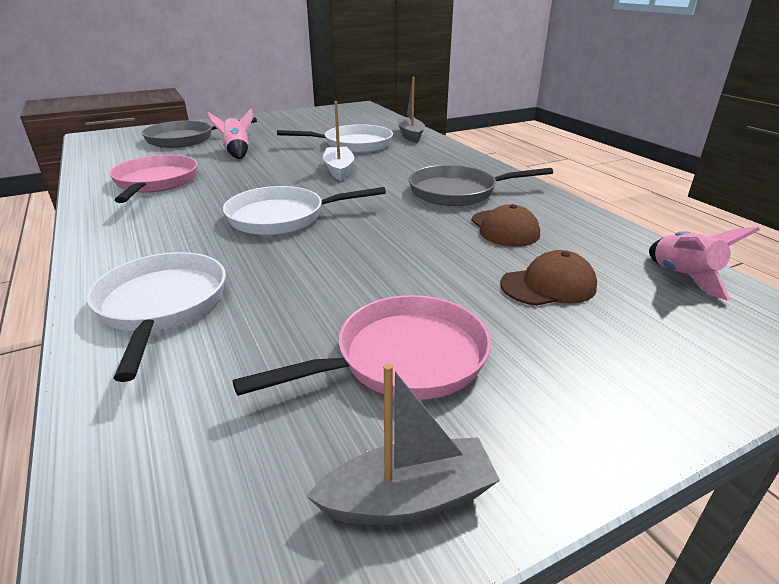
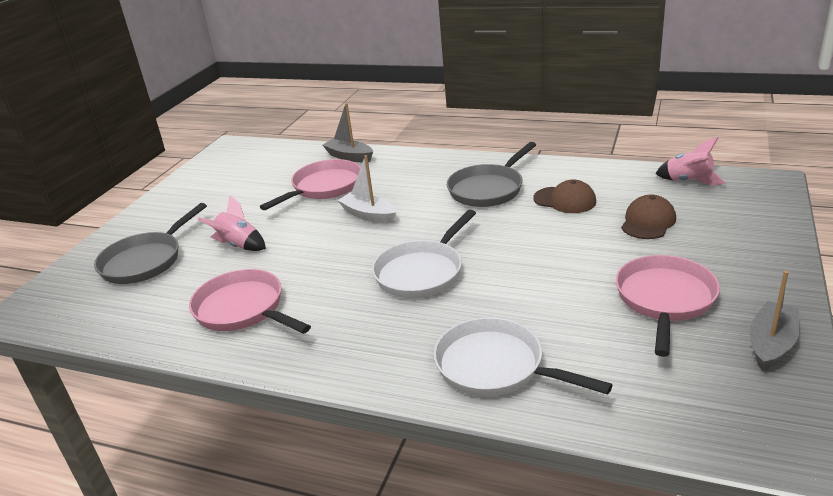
camera: 40 degrees left, 0 degrees up
white pan [277,124,393,153] -> pink pan [260,159,361,210]

